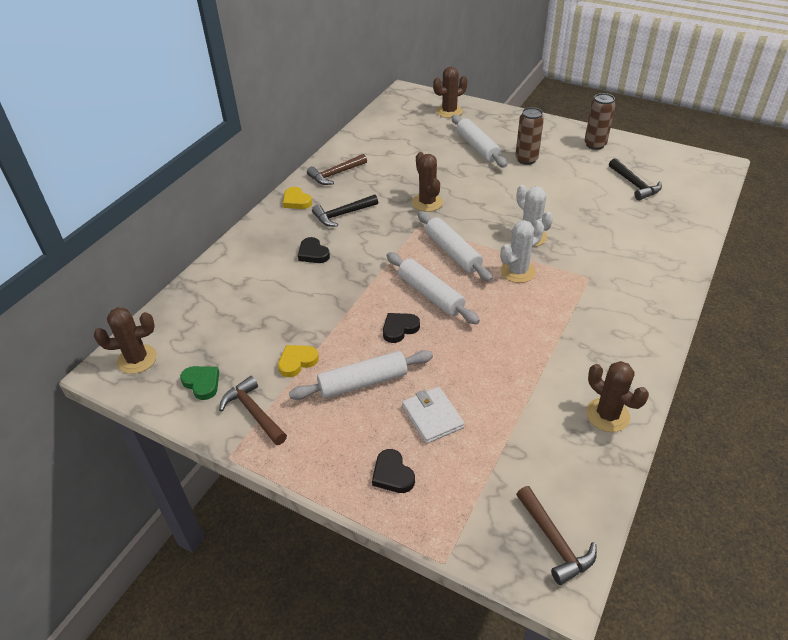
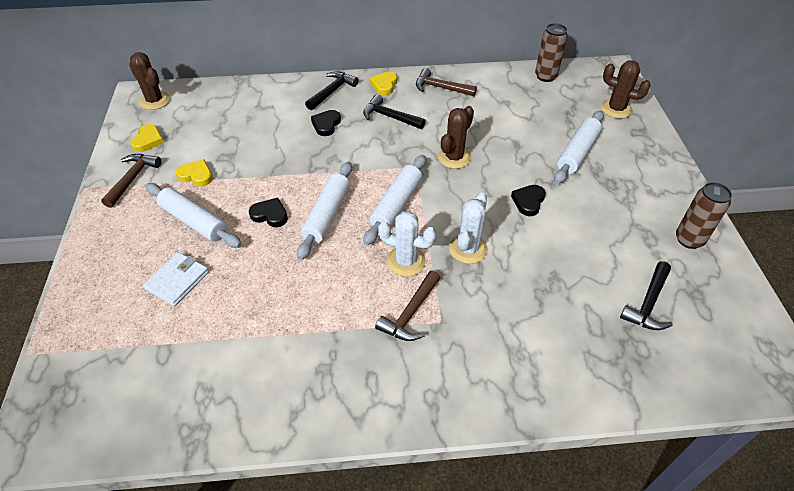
camera: 55 degrees right, 5 degrees up
green heart [180,366,219,400] -> yellow heart [130,124,164,152]
black heart [372,449,415,493] -> black heart moved to [511,185,546,216]
brown can [515,107,544,165] -> brown can moved to [535,23,568,82]
brown hammer [516,486,597,585] -> brown hammer moved to [375,271,440,341]
brown cactus [586,361,649,432] -> none
none -> black hammer [305,71,359,110]

